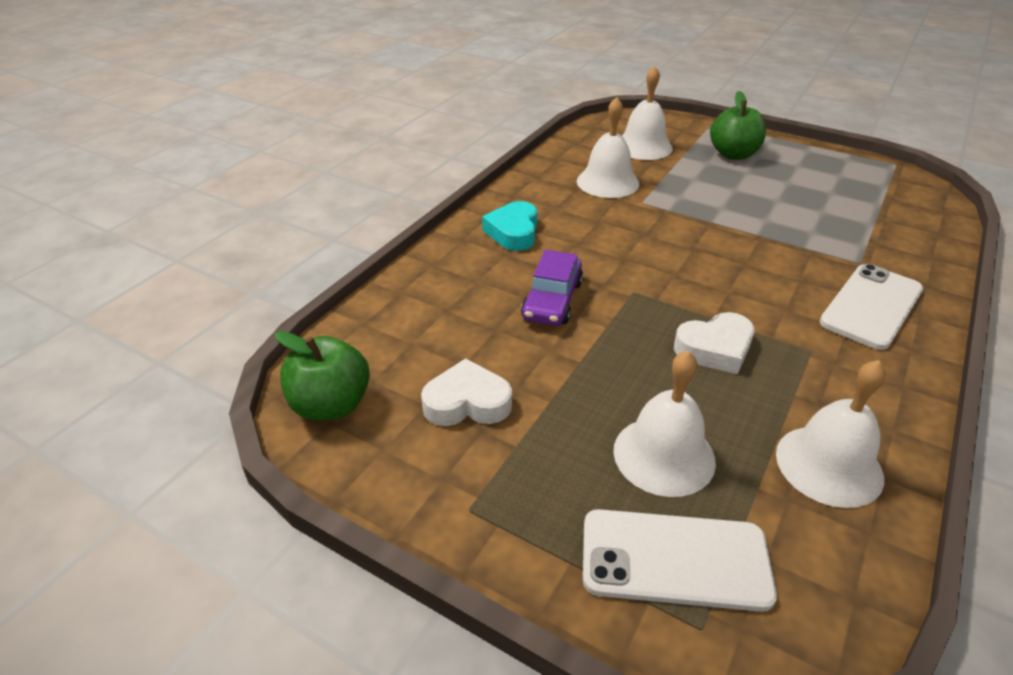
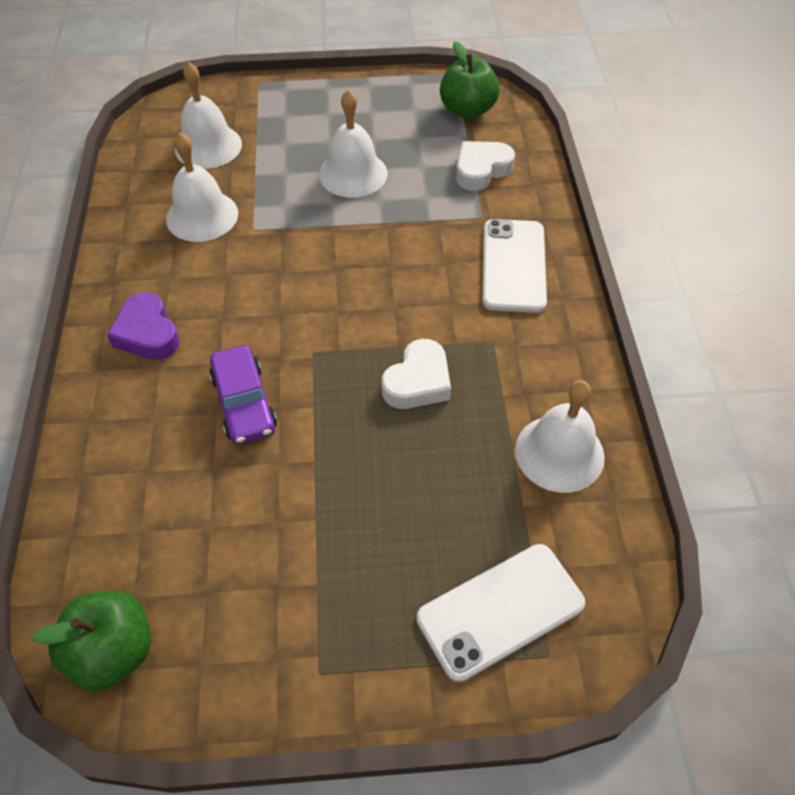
camera: 35 degrees left, 15 degrees up
white heart [421,358,512,426] -> white heart moved to [456,141,515,191]
turquoise heart [482,201,538,251] -> purple heart [107,292,180,360]
white bell [613,351,716,497] -> white bell moved to [319,89,387,197]
green apple [710,91,766,160] -> green apple moved to [440,41,500,119]

